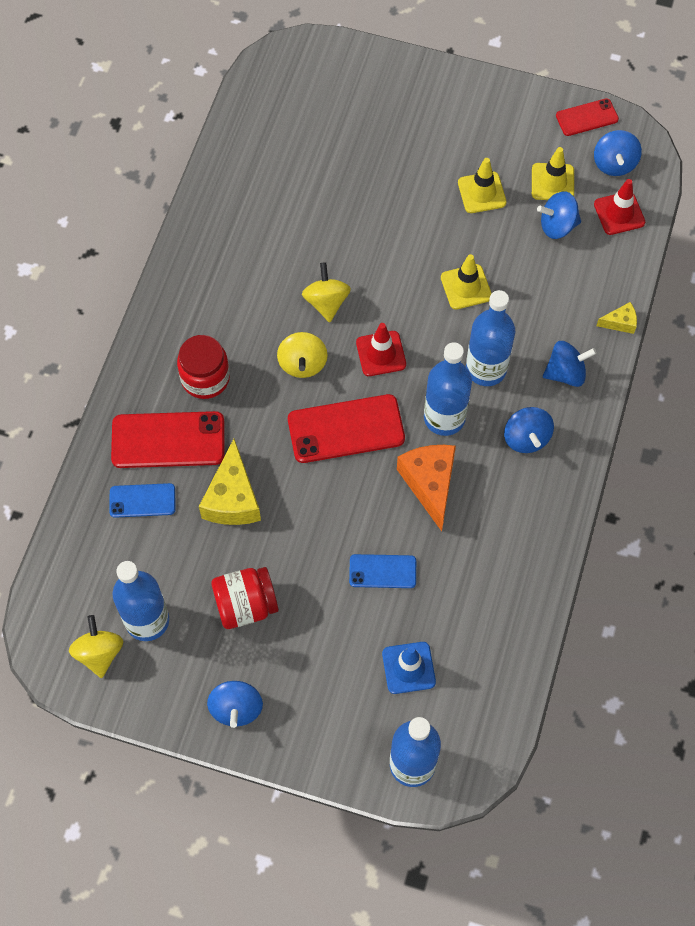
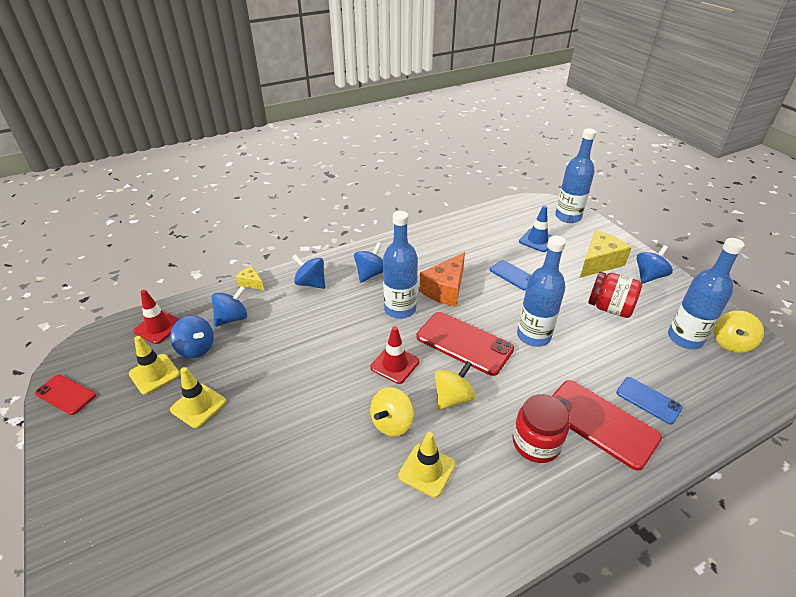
camera: 135 degrees left, 25 degrees down
yellow cheese [199,439,261,525] -> yellow cheese moved to [580,230,632,278]
yellow traffic cone [441,254,492,310] -> yellow traffic cone moved to [398,432,456,498]
blue bottle [466,290,515,386] -> blue bottle moved to [517,235,566,347]
blue spinning top [594,130,642,176] -> blue spinning top moved to [211,286,247,327]

